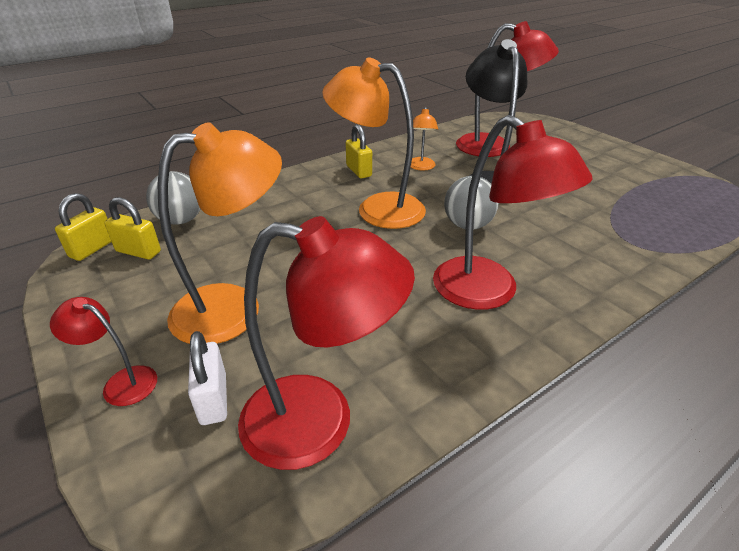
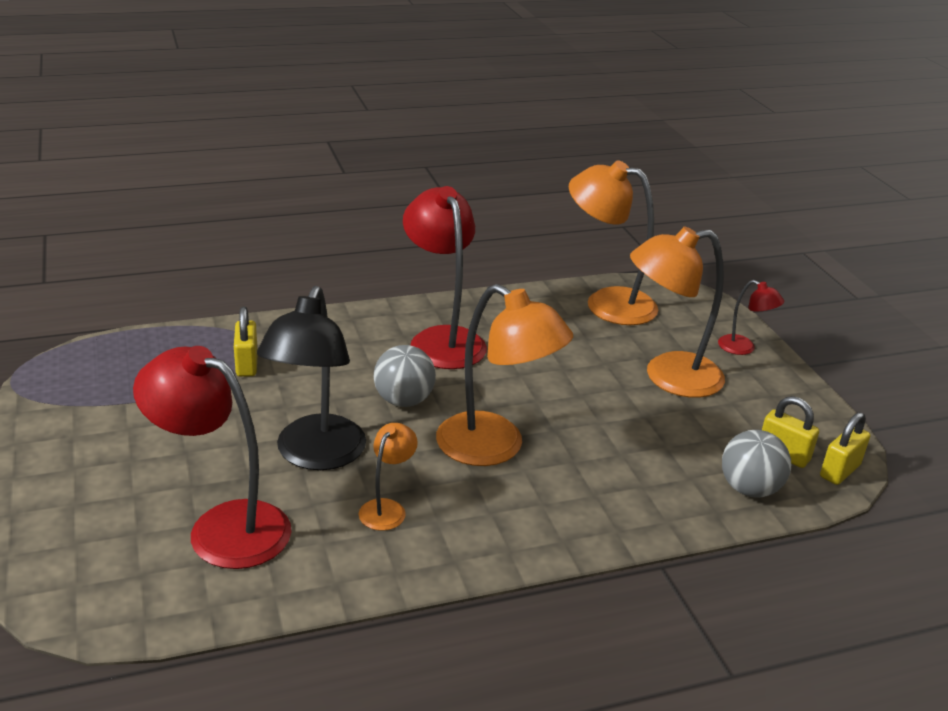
camera: 165 degrees left, 5 degrees down
white padlock [188,331,227,425] -> none
red lamp [238,216,415,470] -> orange lamp [569,160,658,325]
yellow padlock [346,124,372,178] -> yellow padlock moved to [234,307,258,377]

